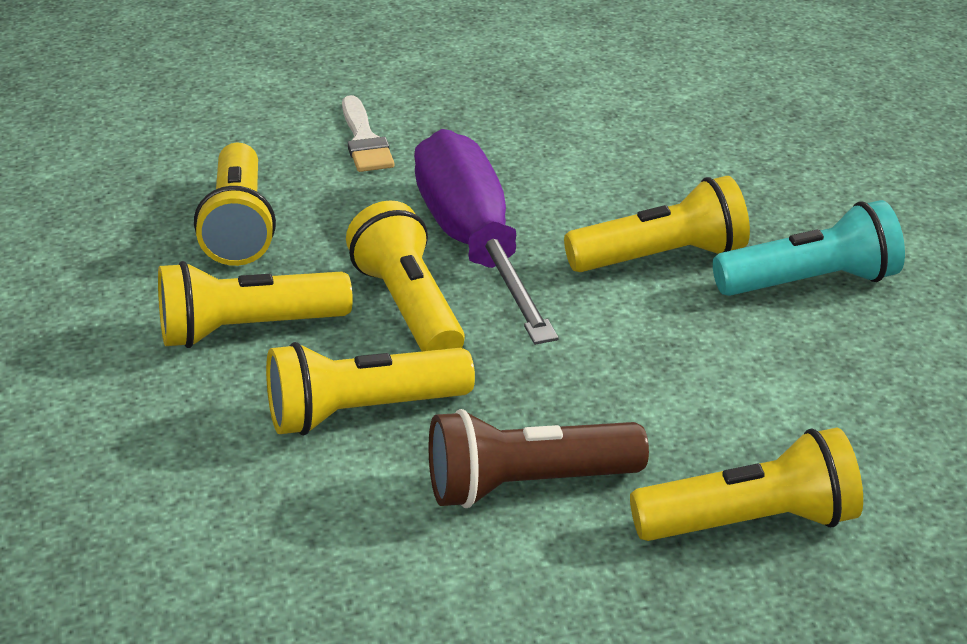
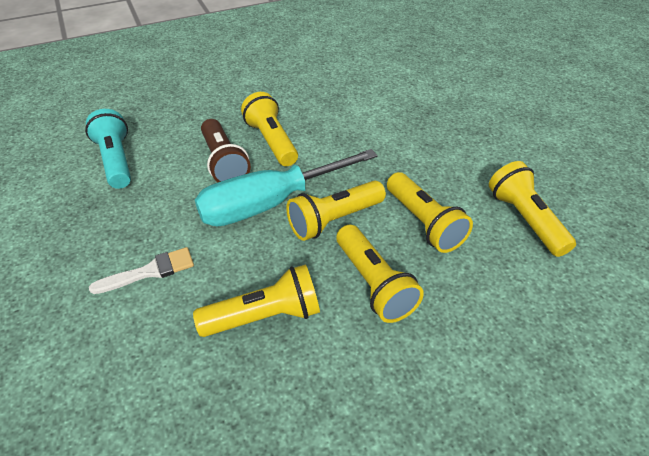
camera: 100 degrees left, 10 degrees up
purple screwdriver [414,129,558,345] -> turquoise screwdriver [195,149,378,227]
brown flashlight [429,409,649,508] -> brown flashlight moved to [201,119,251,182]
yellow flashlight [630,428,863,541] -> yellow flashlight moved to [489,161,576,257]
turquoise flashlight [713,200,905,296] -> turquoise flashlight moved to [85,109,131,189]

